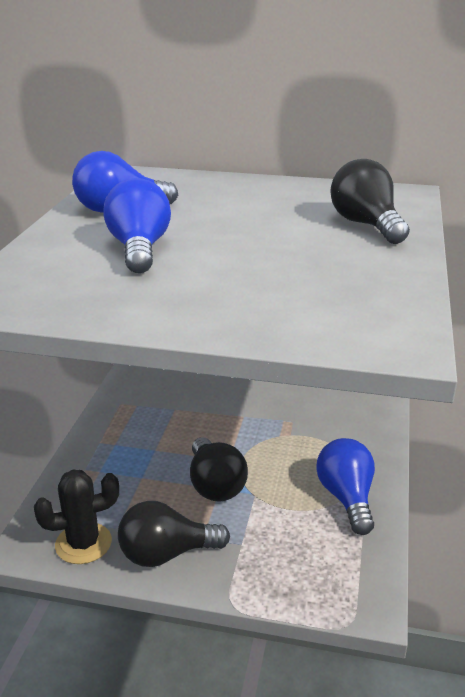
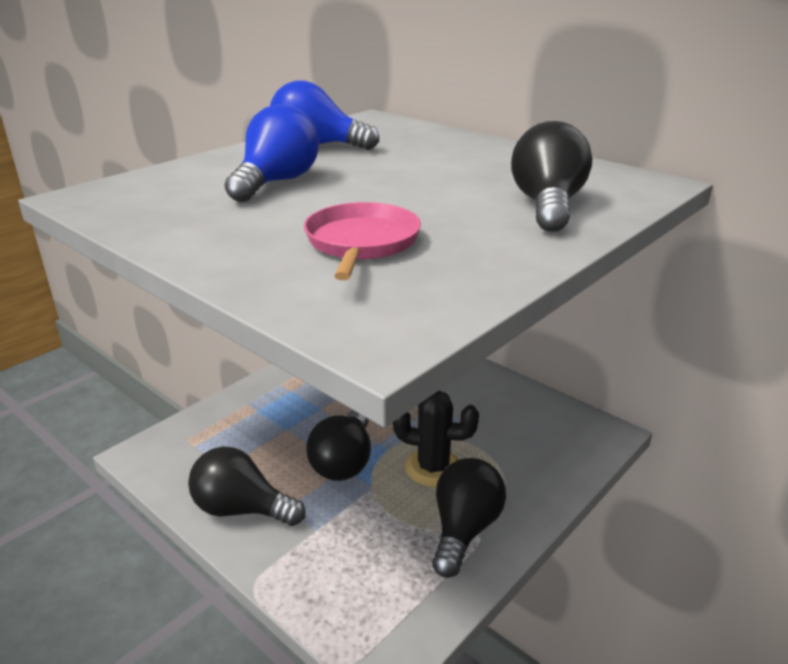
camera: 30 degrees right, 0 degrees up
black cactus [34,470,119,564] -> black cactus moved to [393,391,479,487]
blue light bulb [316,438,375,535] -> black light bulb [432,458,506,578]
none -> pink pan [304,202,421,280]

